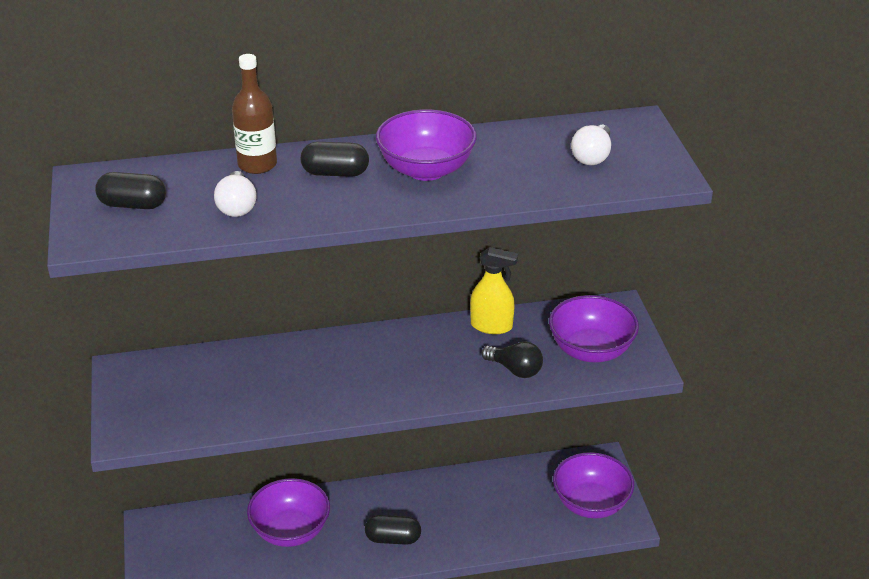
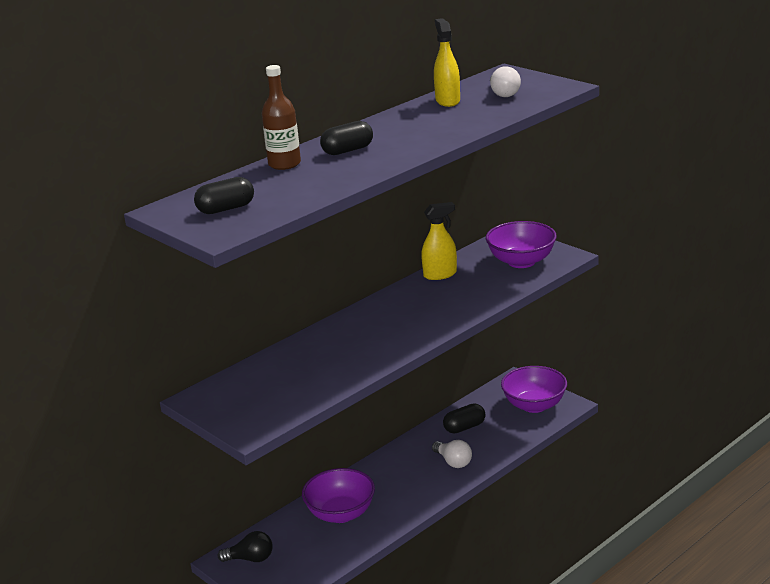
camera: 30 degrees left, 10 degrees down
white light bulb [214,171,257,217] -> white light bulb moved to [432,440,472,468]
black capsule [365,515,421,545] -> black capsule moved to [443,404,485,433]
purple bowl [376,109,477,181] -> none
black light bulb [482,342,543,378] -> black light bulb moved to [218,531,273,562]
none -> yellow spray bottle [434,18,460,107]

